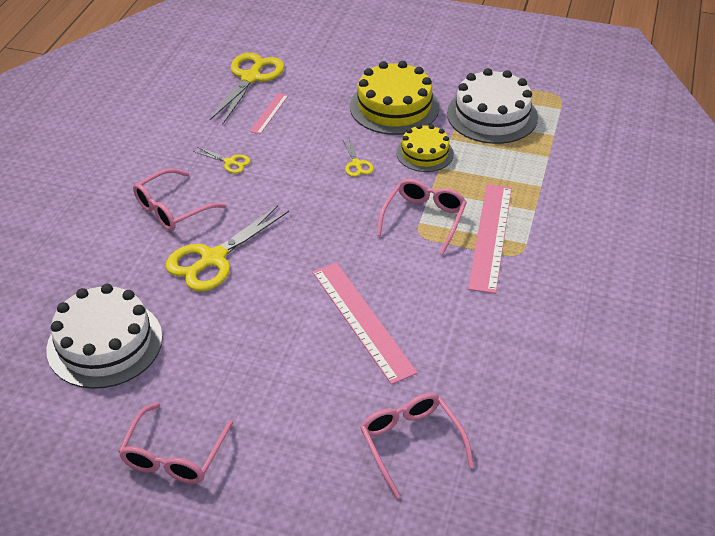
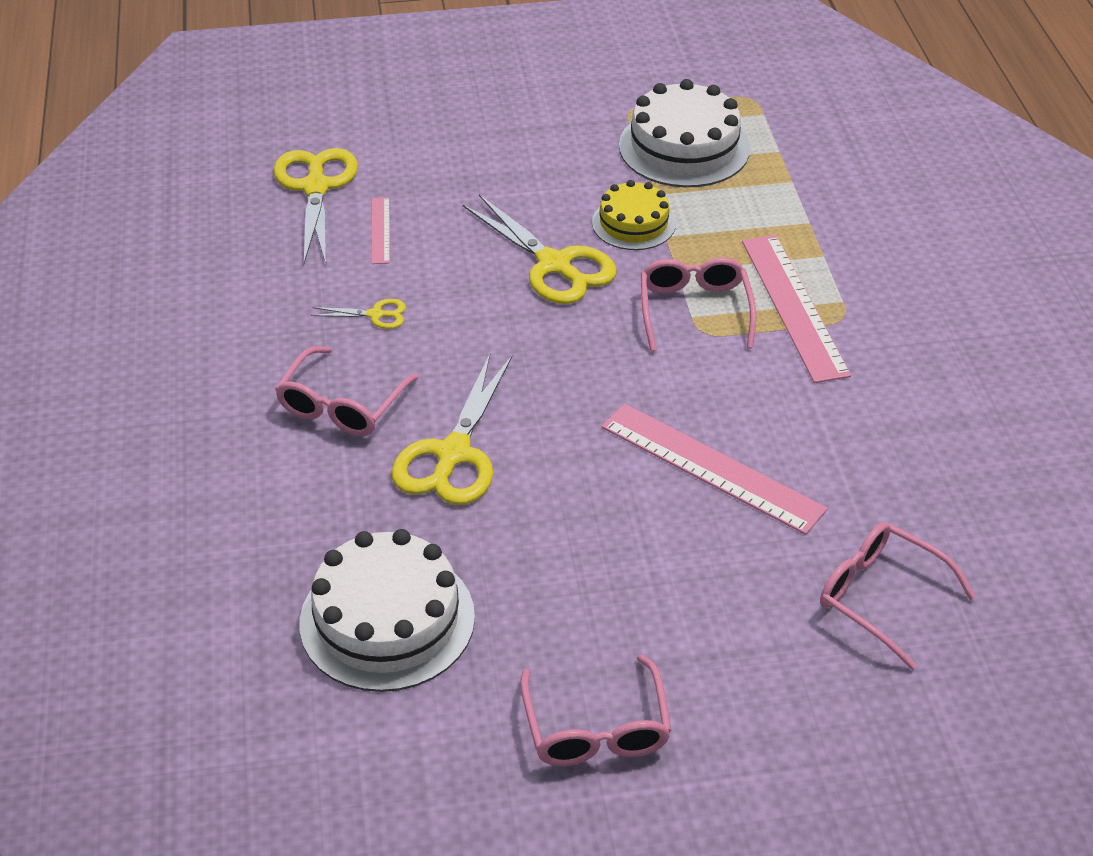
camera: 25 degrees left, 0 degrees up
yellow scissors [342,138,374,177] -> yellow scissors [463,194,617,304], size x2.11
yellow cake [350,61,439,135] -> none

